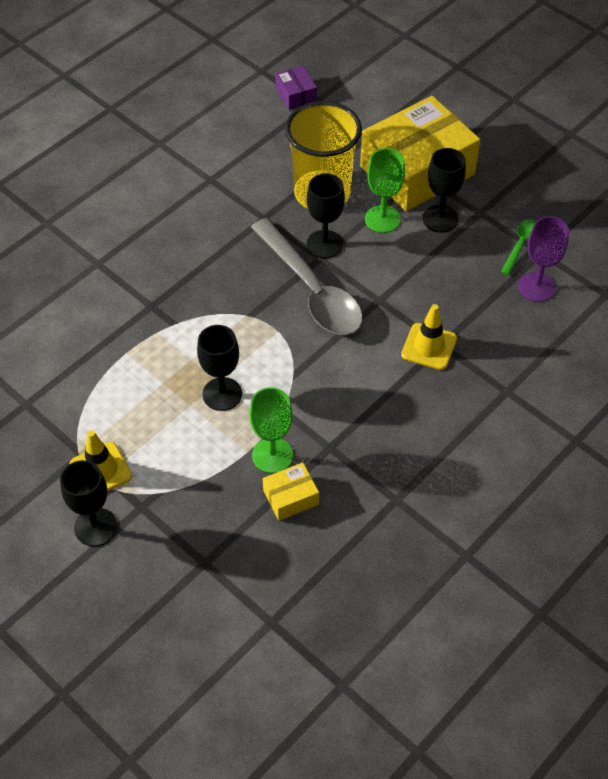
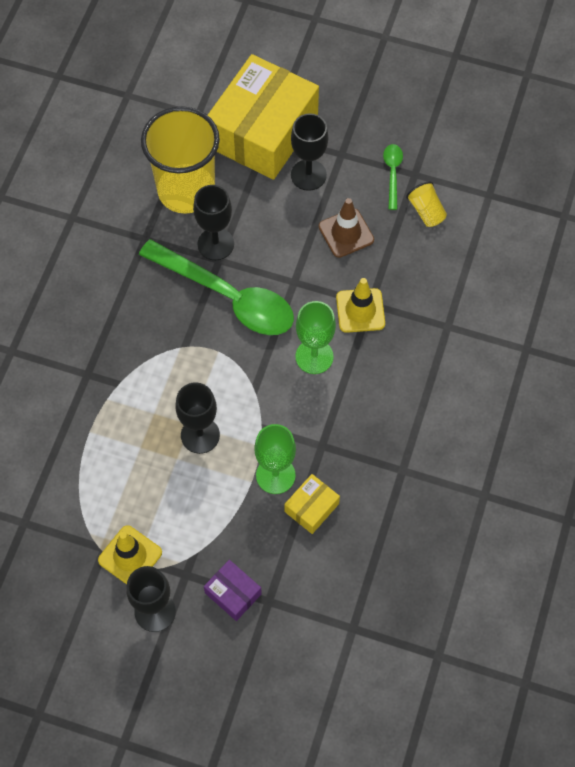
camera: 25 degrees left, 10 degrees up
grey spoon [251,218,363,335] -> green spoon [139,239,294,335]
purple box [275,65,317,110] -> purple box moved to [204,560,262,621]
green goblet [365,148,405,233] -> green goblet moved to [295,301,336,374]
purple goblet [518,216,569,302] -> yellow cup [406,181,447,227]
none -> brown traffic cone [319,198,374,258]

